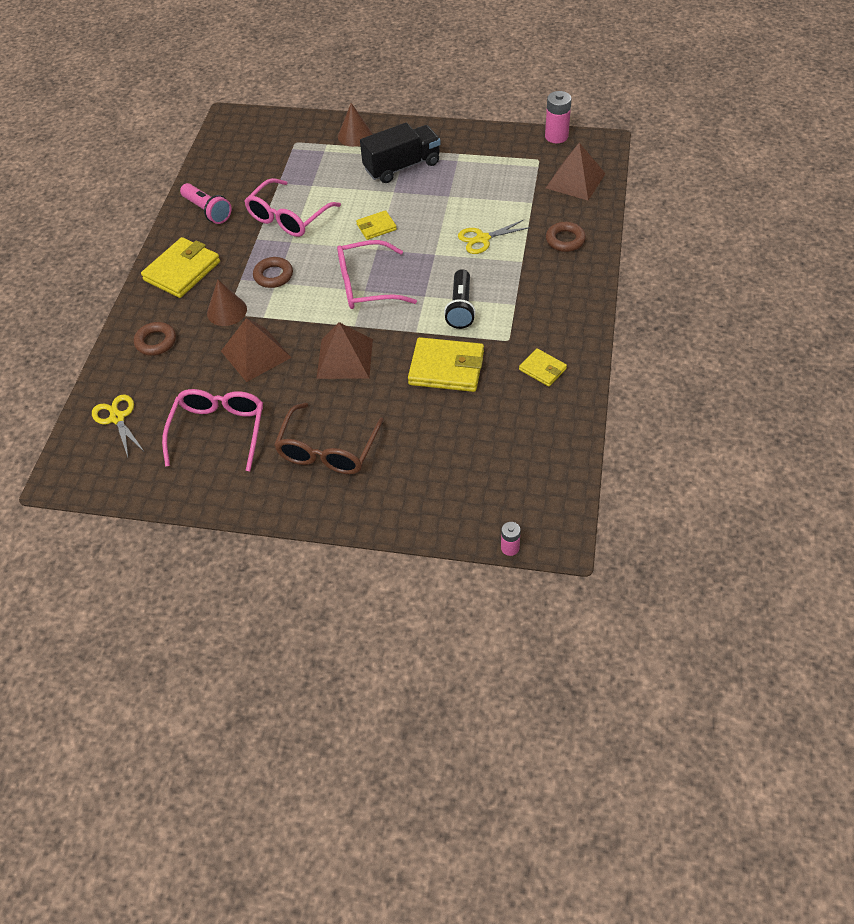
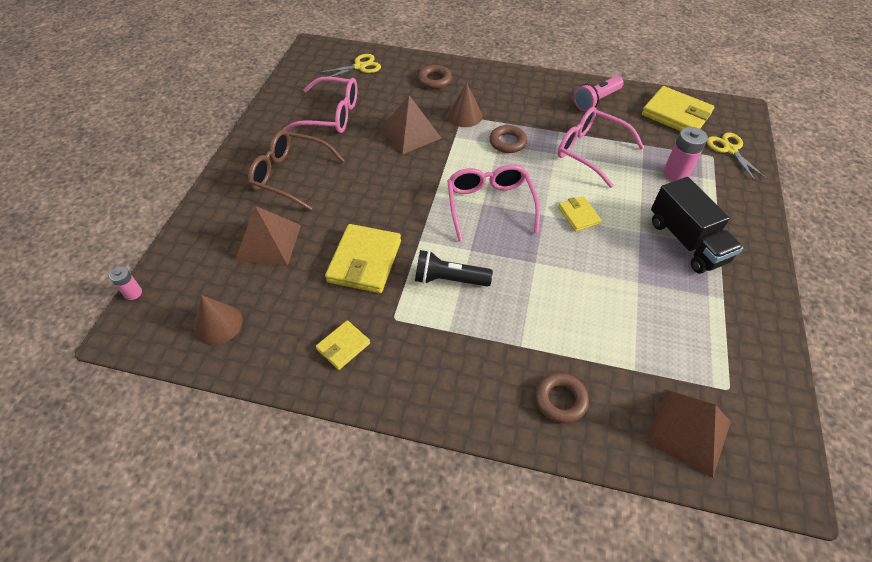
camera: 90 degrees right, 0 degrees up
yellow wallet [141,237,220,298] -> yellow wallet moved to [642,86,714,131]
brown pyramid [316,322,373,379] -> brown pyramid moved to [235,206,301,266]
brown cone [338,103,372,147] -> brown cone moved to [194,295,242,345]
yellow scissors [458,220,531,254] -> yellow scissors moved to [707,132,767,181]
pink battery [545,91,571,143] -> pink battery moved to [663,127,708,181]

